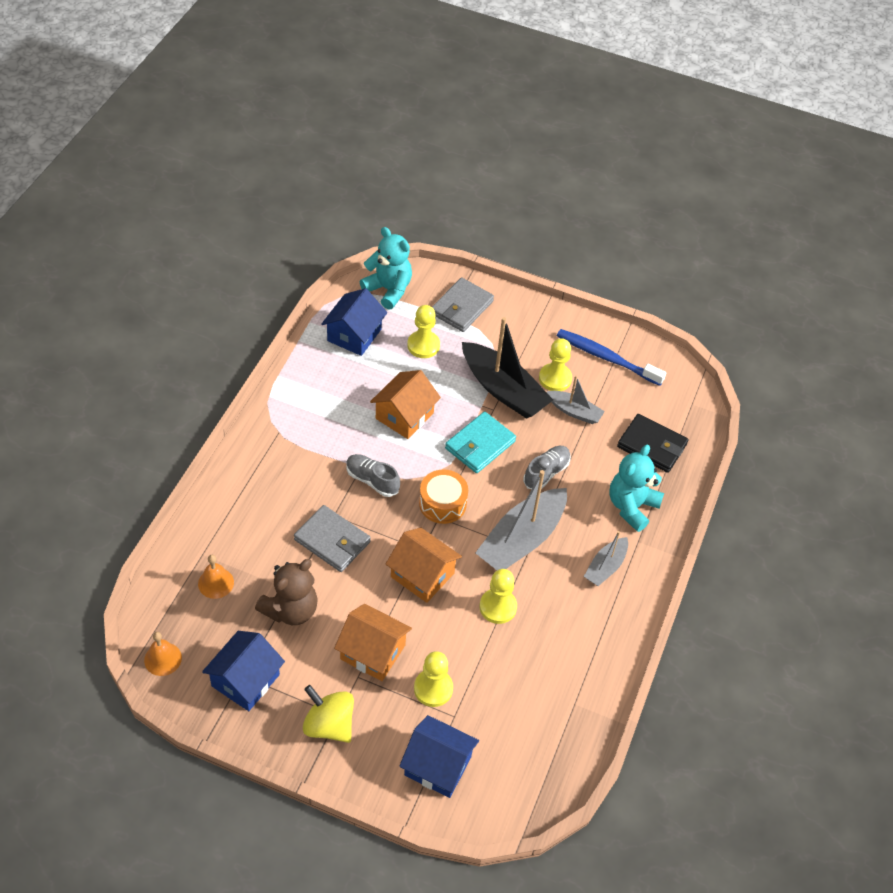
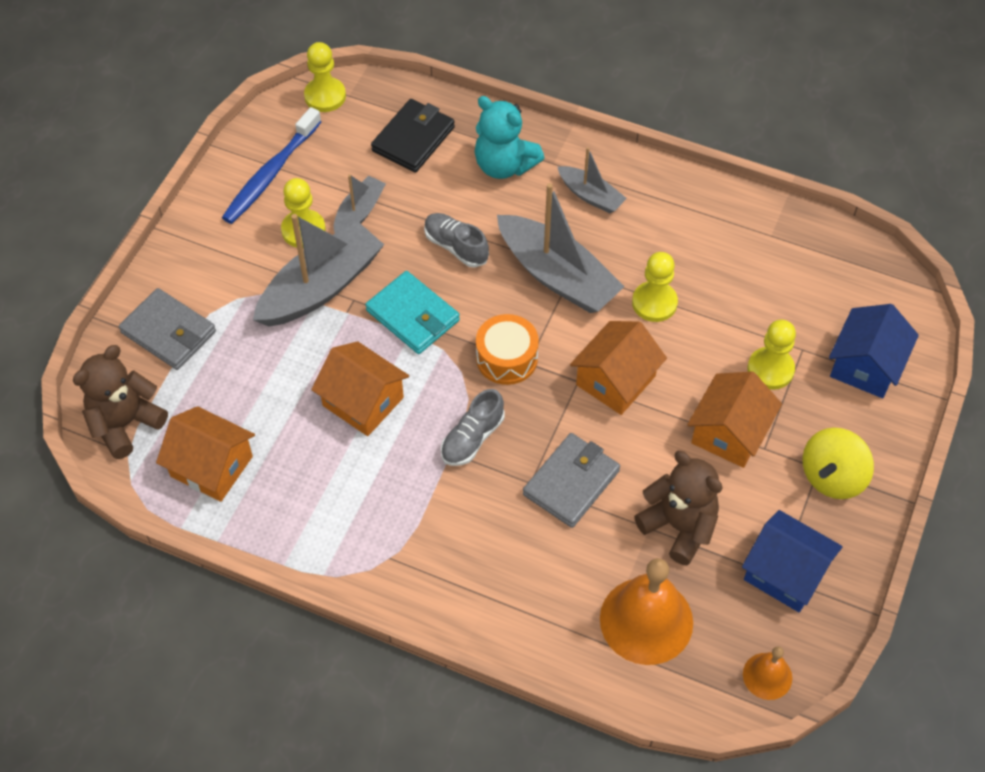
camera: 85 degrees left, 5 degrees up
orange bell [198,555,234,599] -> orange bell [600,558,693,665], size x1.93
blue house [321,288,387,356] -> orange house [156,406,255,502]
turquoise teddy bear [360,227,412,310] -> brown teddy bear [73,345,168,459]
yellow pawn [407,305,440,358] -> yellow pawn moved to [304,42,346,112]
black boat [462,317,553,419] -> grey boat [253,214,384,327]

